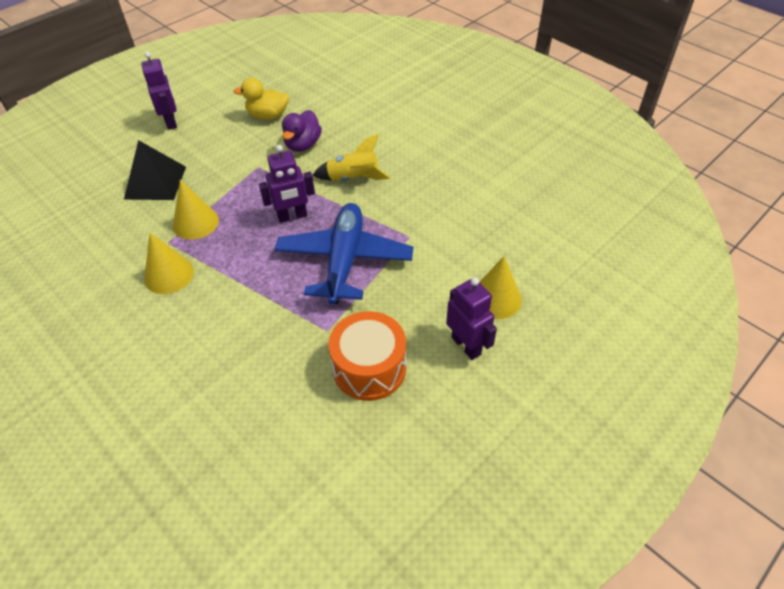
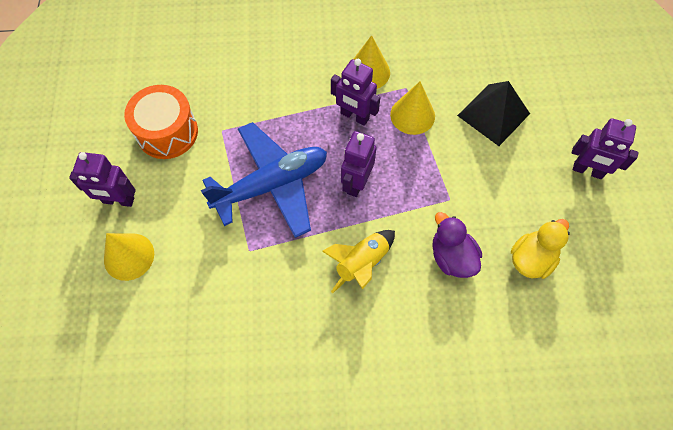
camera: 130 degrees right, 15 degrees up
blue plane [274,203,413,304] -> blue plane turned 75 degrees counterclockwise [201,122,327,238]
none -> purple robot [331,59,380,126]

